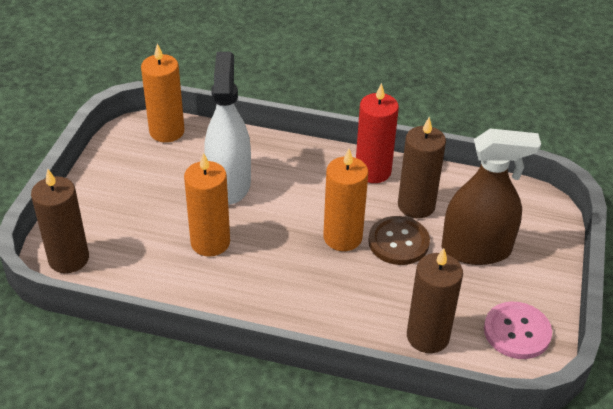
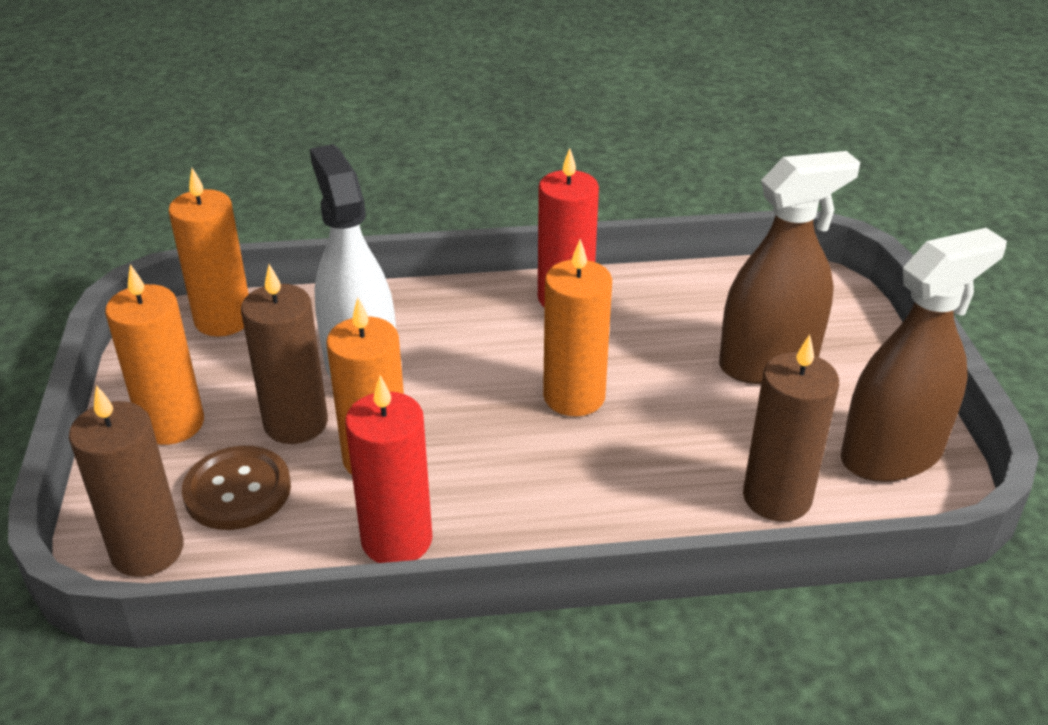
camera: 20 degrees left, 5 degrees down
brown button [368,216,430,265] -> brown button moved to [182,446,291,530]
brown candle [398,117,446,218] -> brown candle moved to [241,264,328,444]
pink button [484,302,552,359] -> brown spray bottle [841,228,1007,482]
none -> orange candle [105,264,204,445]
none -> red candle [345,376,432,563]

